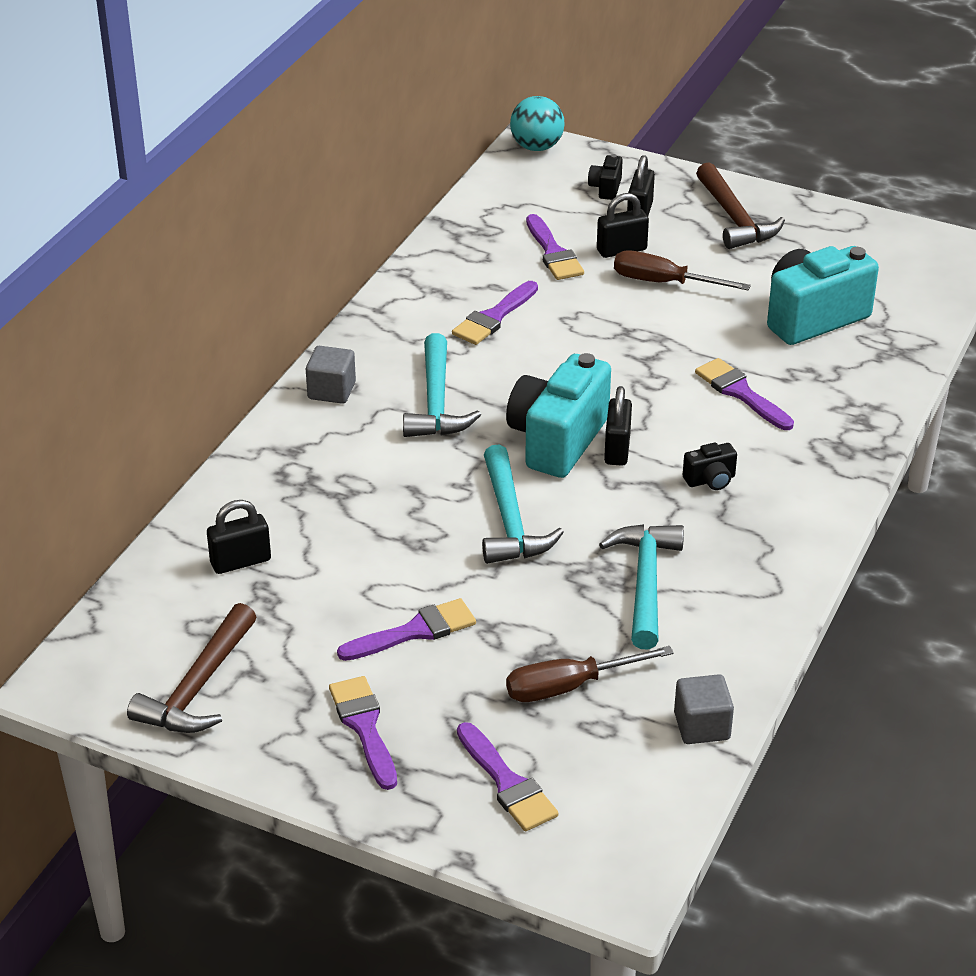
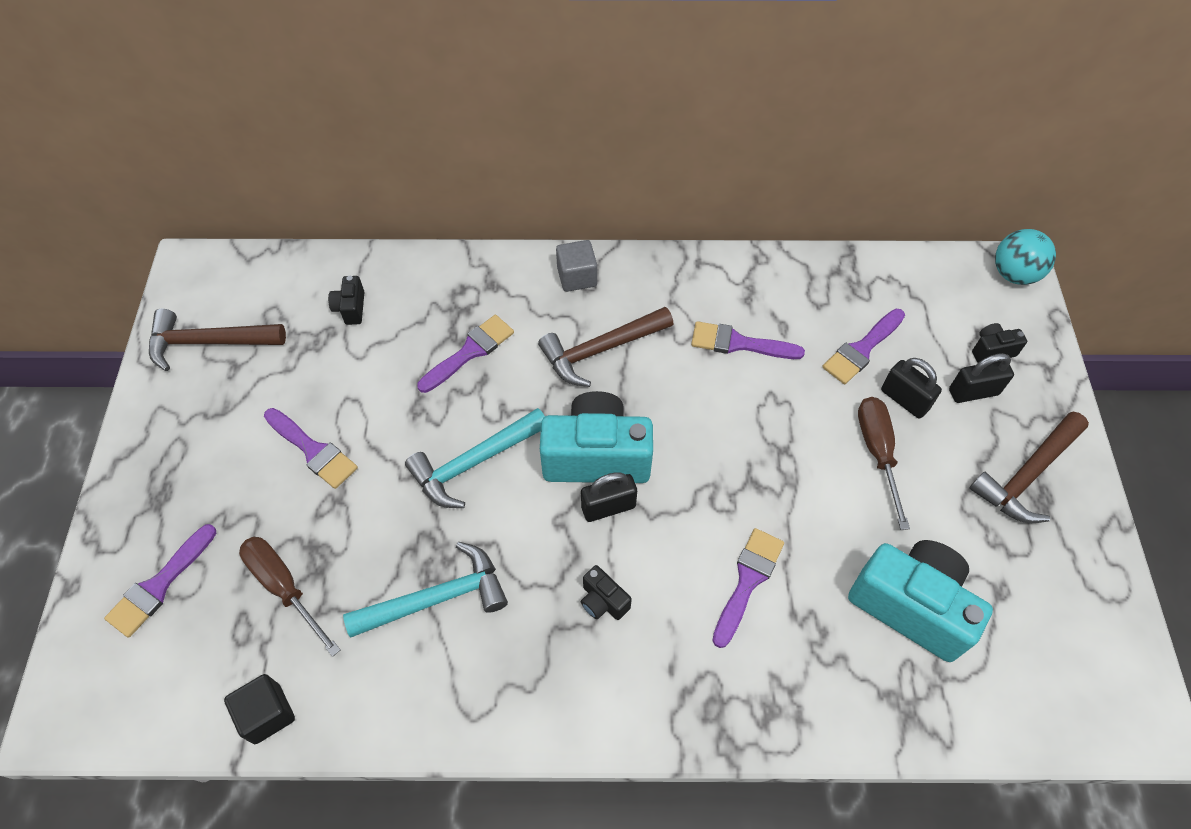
camera: 65 degrees right, 20 degrees up
black padlock [207,500,271,574] -> black camera [328,276,364,325]
purple brush [329,676,397,790] -> purple brush moved to [417,315,514,393]
turquoise hammer [403,333,481,437] -> brown hammer [538,307,673,387]
grey cube [674,674,734,744] -> black cube [224,674,295,744]

